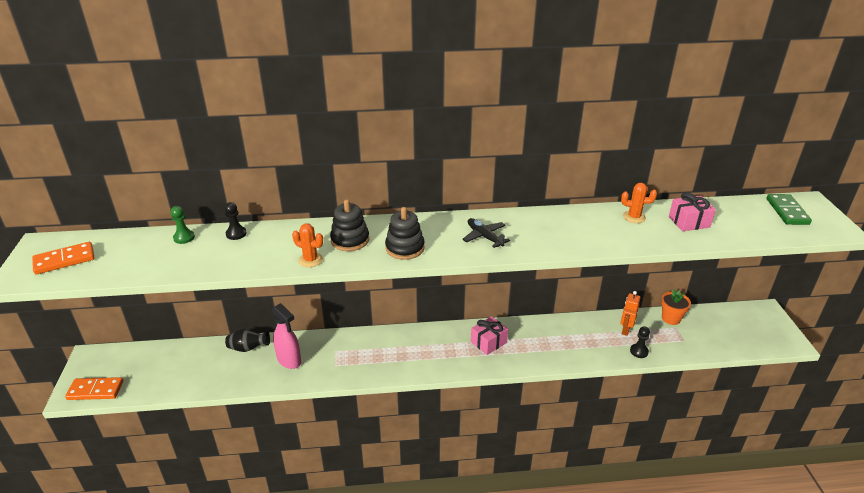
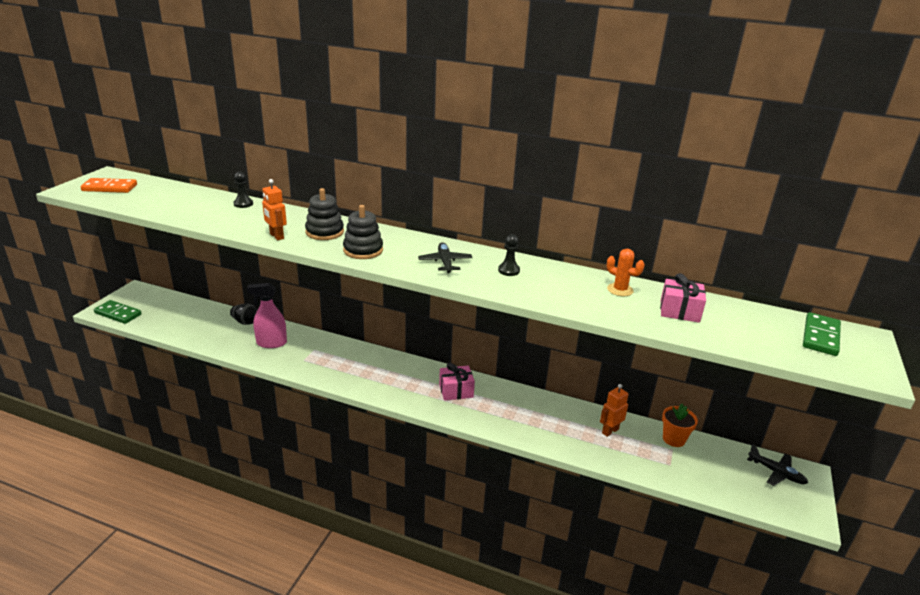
camera: 25 degrees right, 5 degrees down
orange domino [65,377,123,400] -> green domino [94,300,142,324]
green pawn [171,206,195,244] -> none
pink spray bottle [272,303,301,369] -> pink spray bottle turned 105 degrees clockwise [247,283,287,348]
orange cactus [292,223,323,267] -> orange robot [262,179,287,240]
black pawn [630,326,650,358] -> black pawn moved to [498,234,520,276]
none -> black plane [747,444,808,486]

